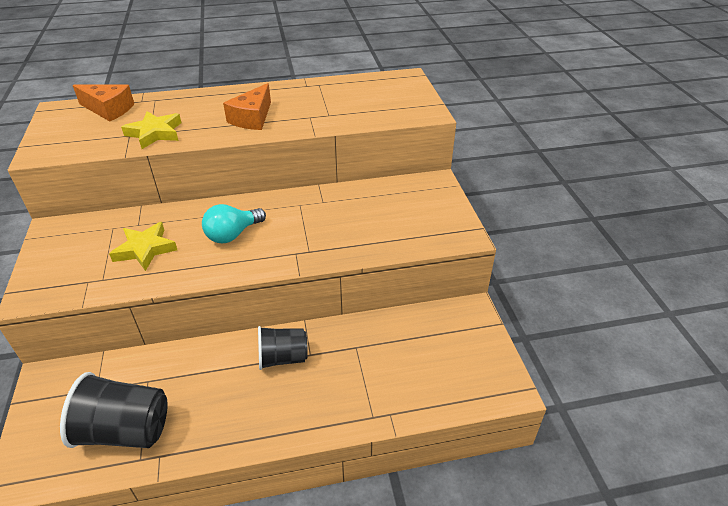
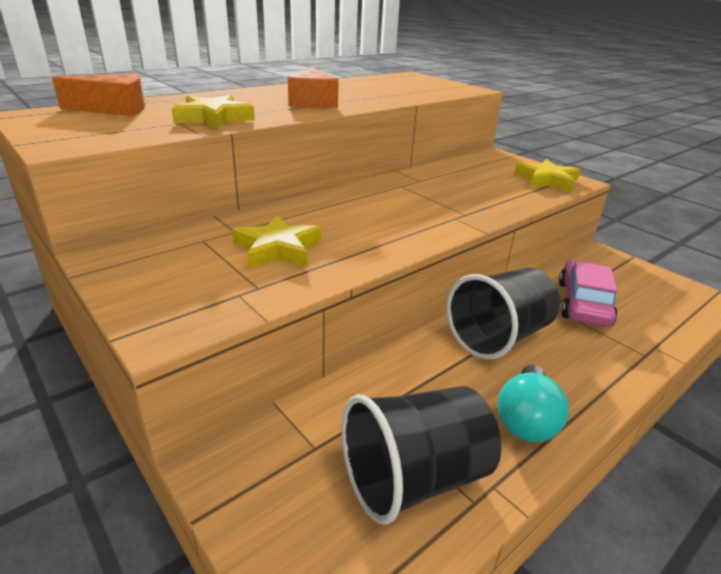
camera: 30 degrees left, 10 degrees down
turquoise light bulb [202,204,266,243] -> turquoise light bulb moved to [498,365,569,442]
black cup [258,326,308,370] -> black cup [446,268,560,360], size x1.50
none -> yellow star [515,159,580,192]
none -> pink car [559,260,618,327]

